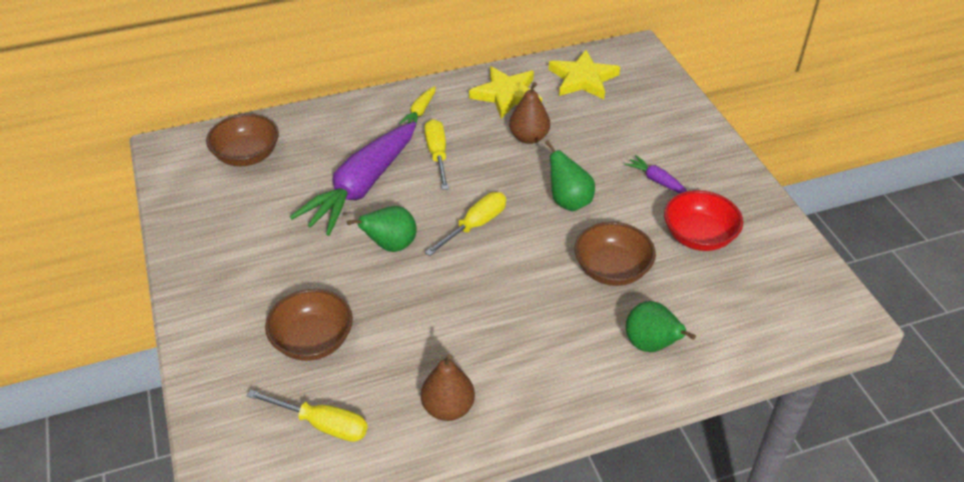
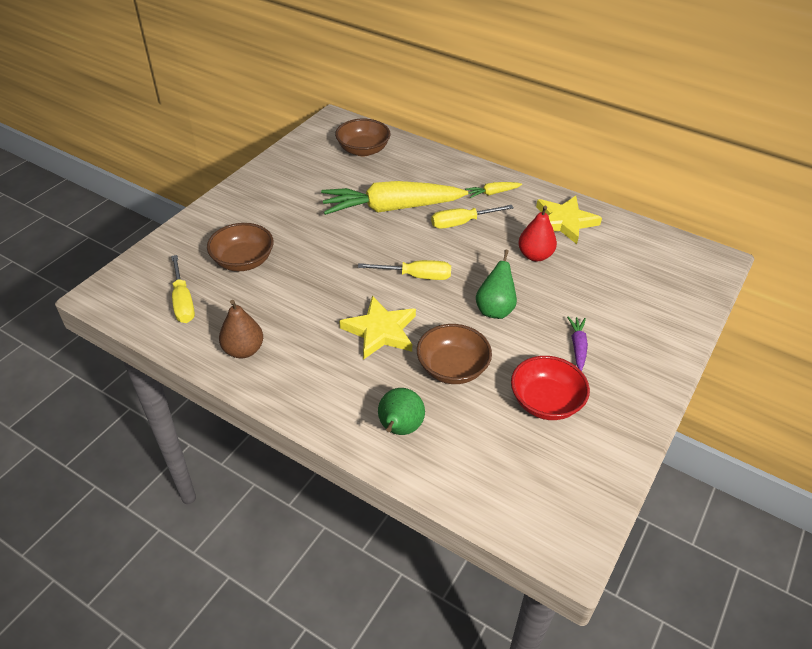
camera: 50 degrees right, 0 degrees up
purple carrot [290,122,416,236] -> yellow carrot [321,181,468,215]
green pear [347,206,417,252] -> none
yellow screwdriver [425,119,449,190] -> yellow screwdriver turned 150 degrees counterclockwise [431,205,514,229]
brown pear [509,82,550,144] -> red pear [518,206,557,261]
yellow star [549,50,620,99] -> yellow star moved to [339,296,416,360]

